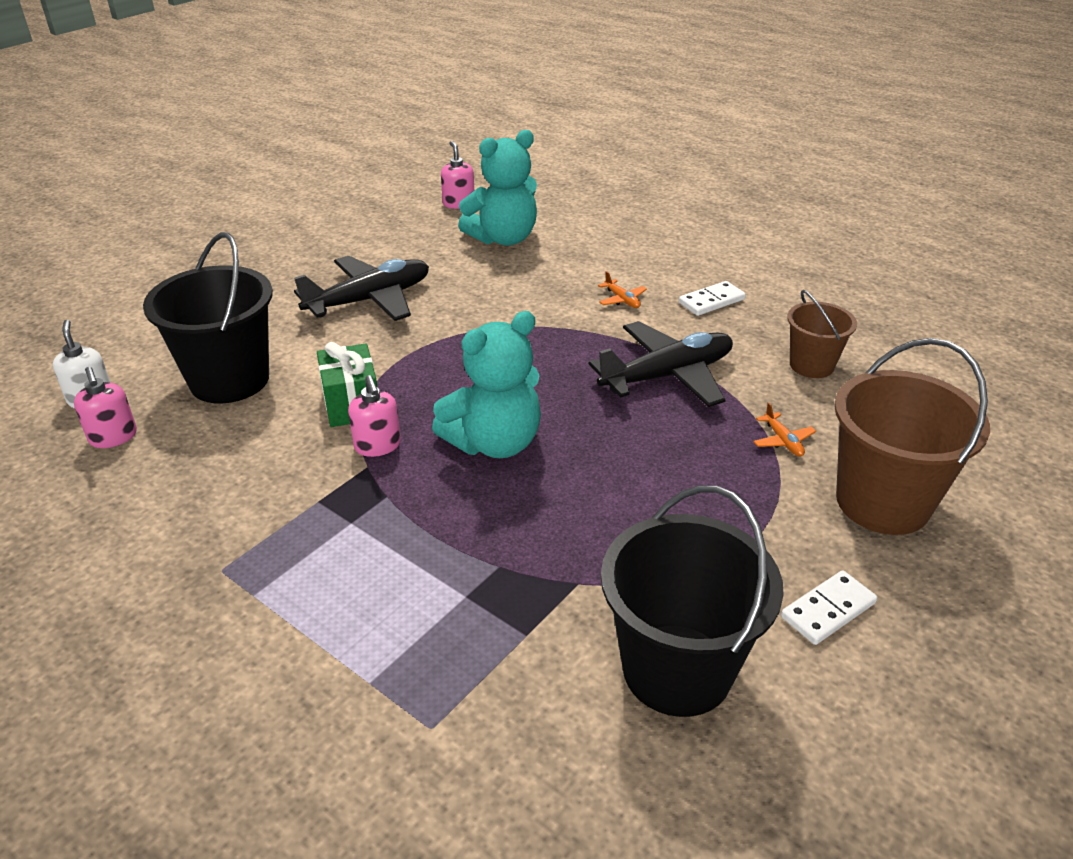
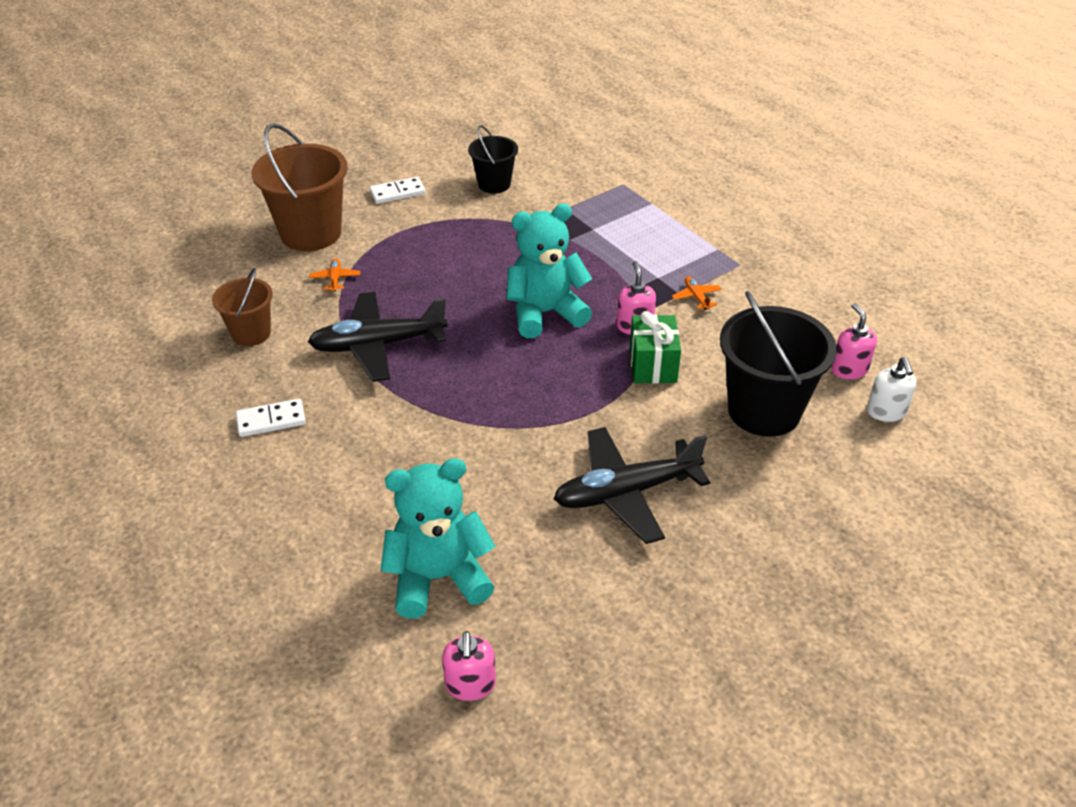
camera: 165 degrees left, 5 degrees up
orange plane [598,271,647,308] -> orange plane moved to [672,276,721,310]
black bucket [601,485,784,717] -> black bucket [468,125,518,193], size x0.57

